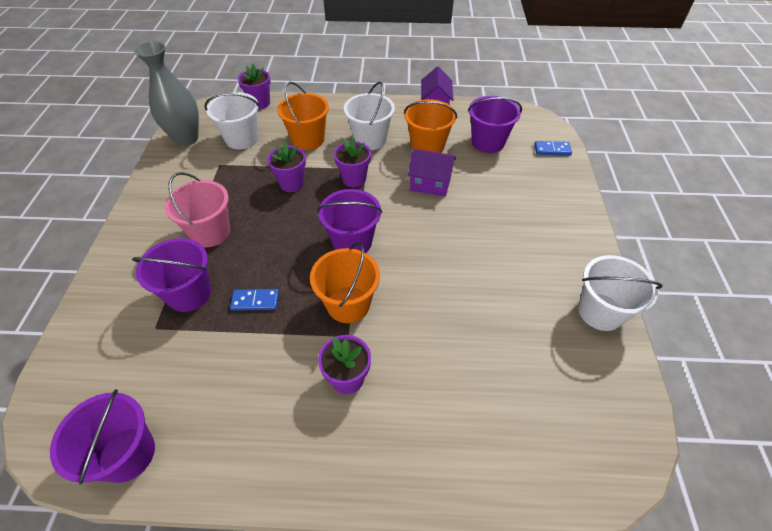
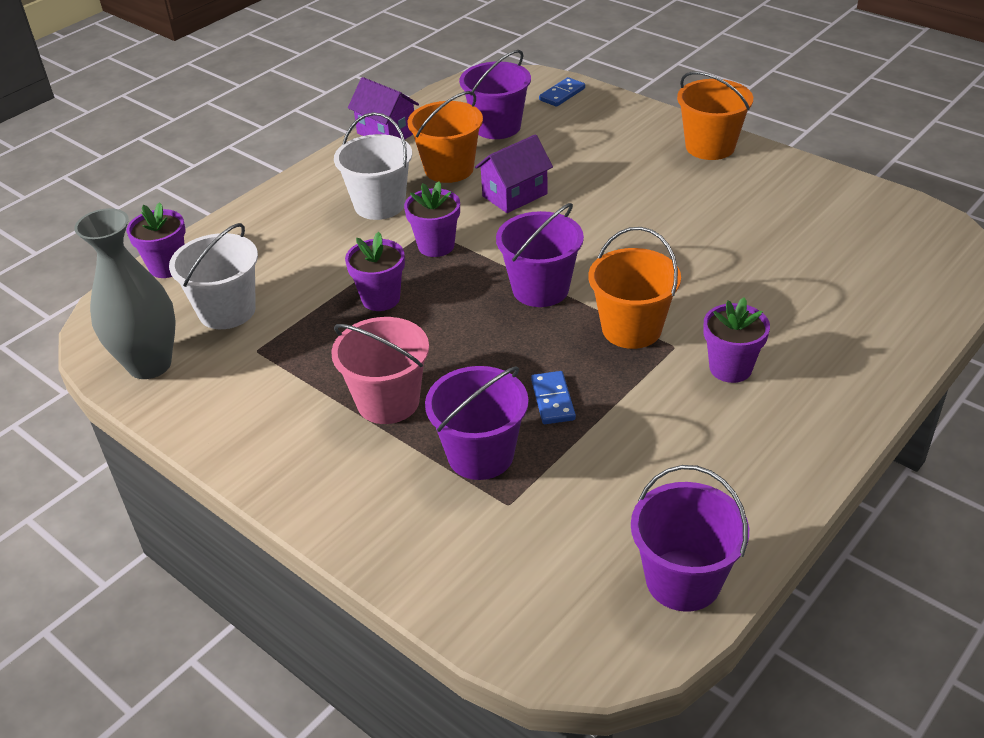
camera: 50 degrees left, 10 degrees down
blue domino [230,289,279,311] -> blue domino turned 45 degrees counterclockwise [531,371,576,424]
orange bucket [277,82,329,150] -> orange bucket moved to [677,71,753,160]
white bucket [578,255,663,331] -> none

